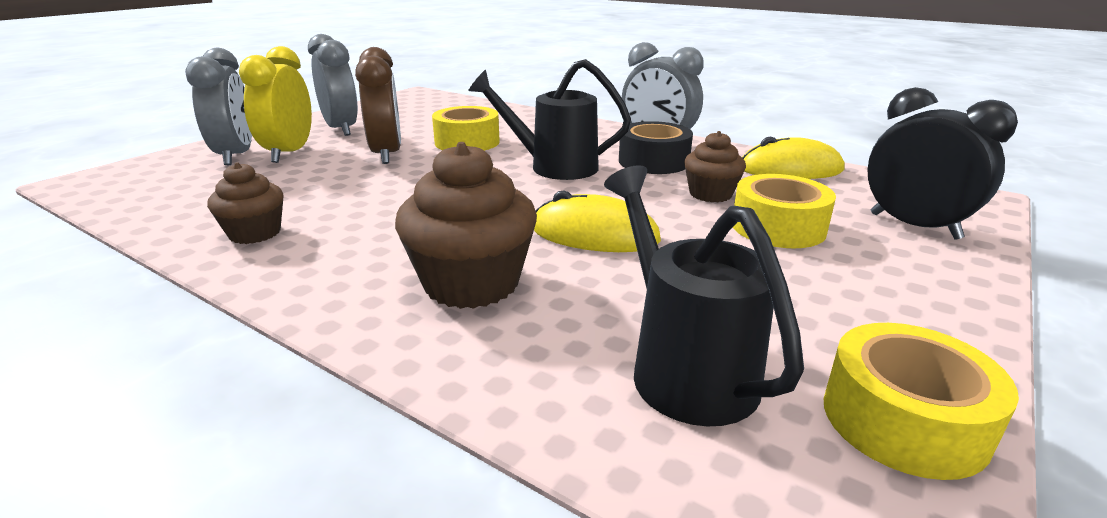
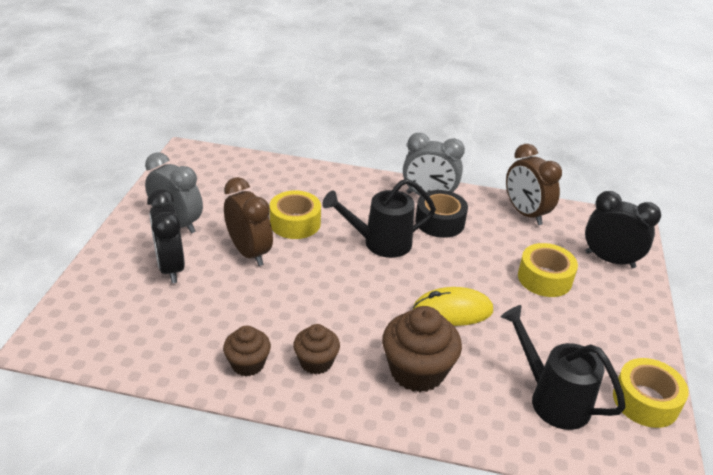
camera: 25 degrees left, 10 degrees up
grey clock [185,48,252,165] -> none
yellow clock [239,46,312,163] -> black clock [147,189,185,283]
brown cupcake [684,131,746,202] -> brown cupcake moved to [293,324,340,374]
yellow mouse [742,136,844,179] -> brown clock [506,144,562,225]

